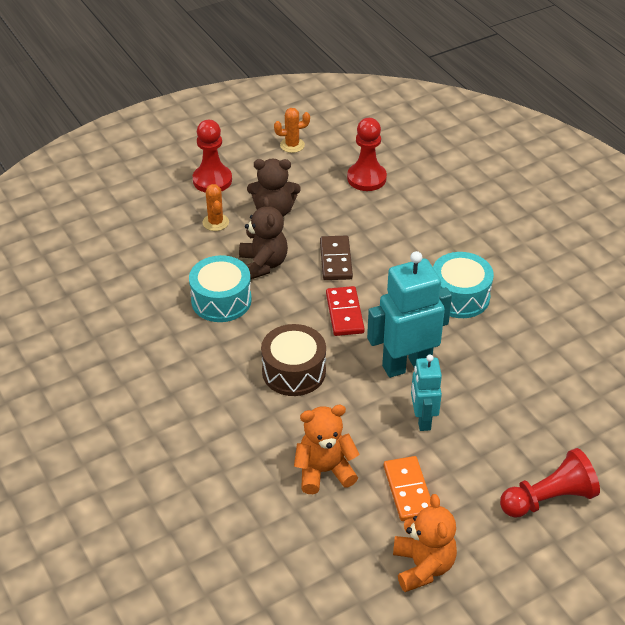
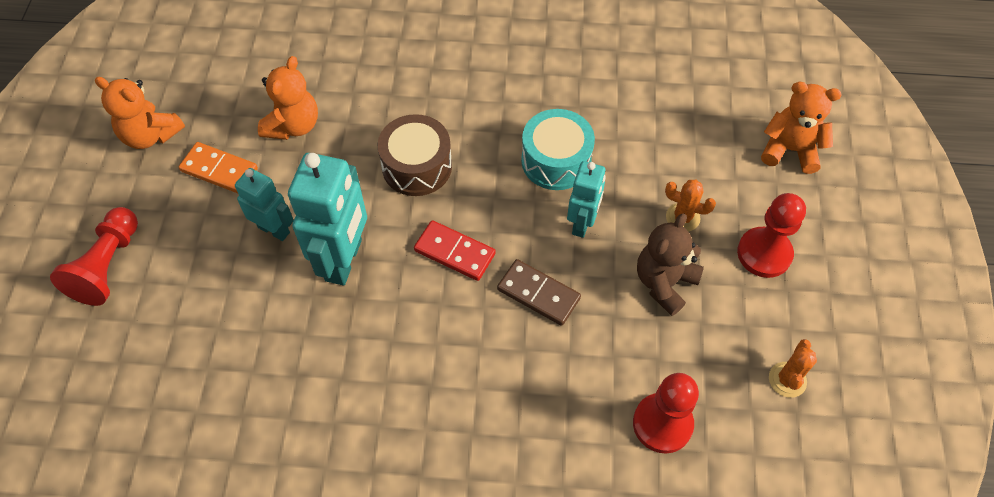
camera: 125 degrees right, 15 degrees up
brown teddy bear [239,197,288,279] -> turquoise robot [567,161,606,238]
turquoise drum [433,252,494,318] -> none
none -> orange teddy bear [761,82,842,174]

